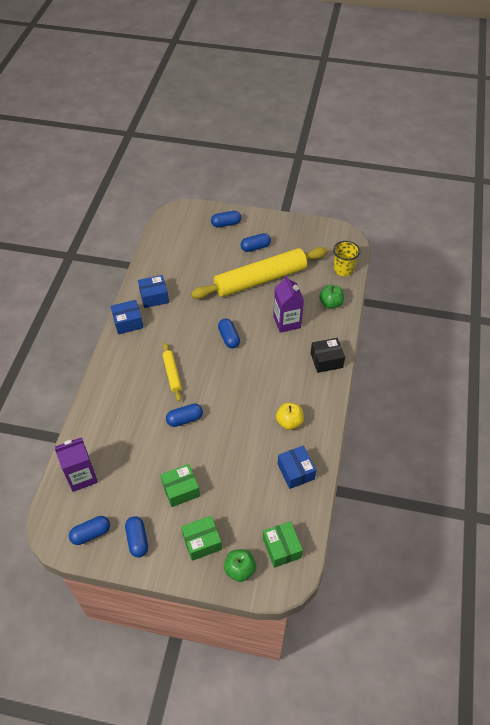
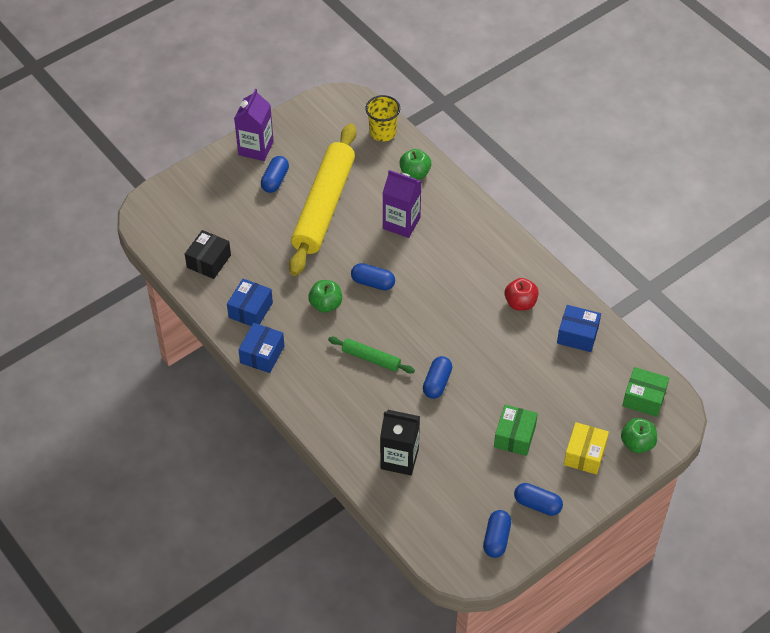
camera: 50 degrees left, 0 degrees up
purple carton [55,437,98,492] -> purple carton moved to [234,89,274,161]
yellow rolling pin [163,343,182,401] -> green rolling pin [328,337,415,373]
green box [181,516,222,561] -> yellow box [564,422,609,475]
blue capsule [211,211,241,227] -> none
yellow apple [276,403,304,430] -> red apple [505,278,539,311]
black box [311,338,345,373] -> black box moved to [185,230,231,279]
none -> green apple [308,280,342,313]
none -> black carton [380,410,420,475]

